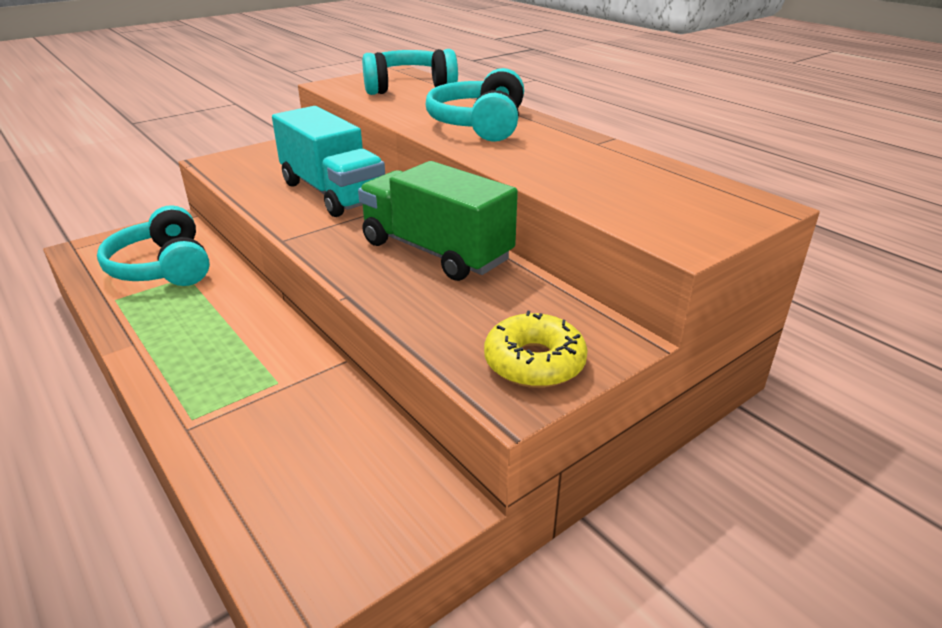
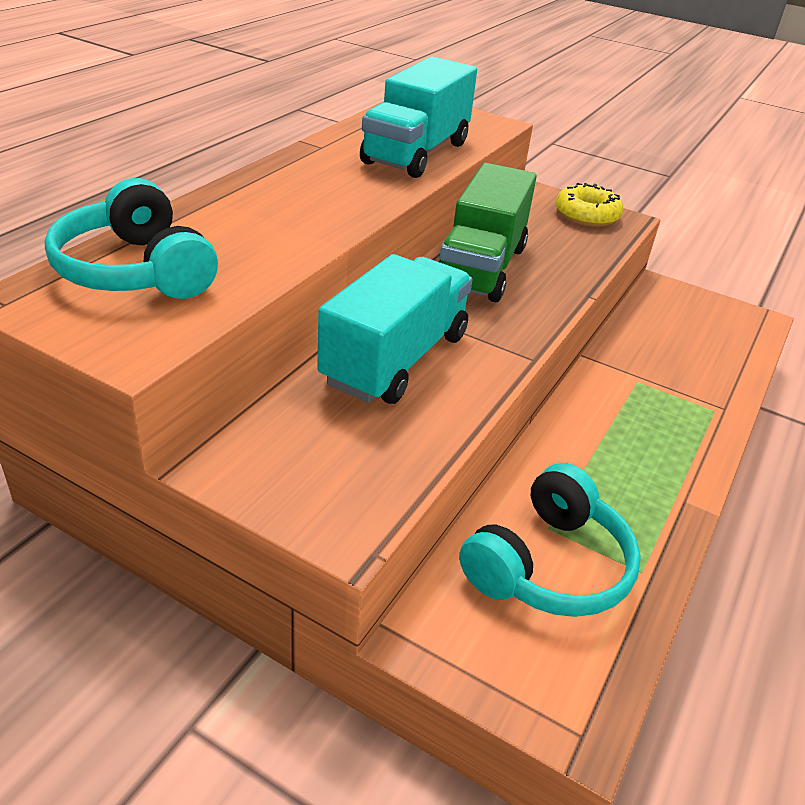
camera: 115 degrees left, 5 degrees up
turquoise headphones [426,68,524,142] -> none
none -> turquoise truck [360,56,477,178]

